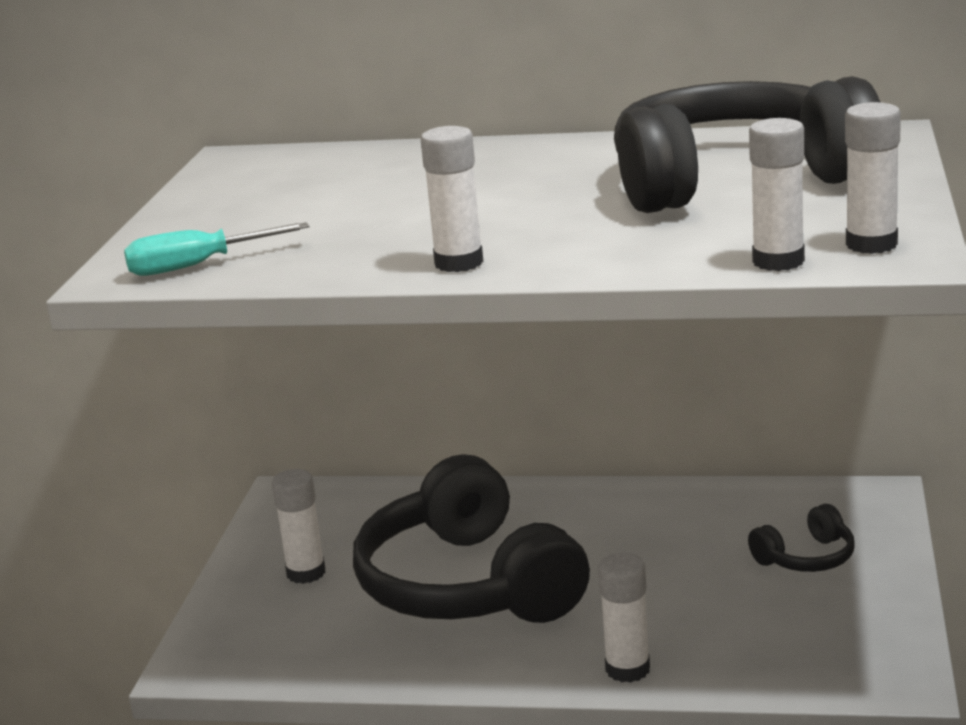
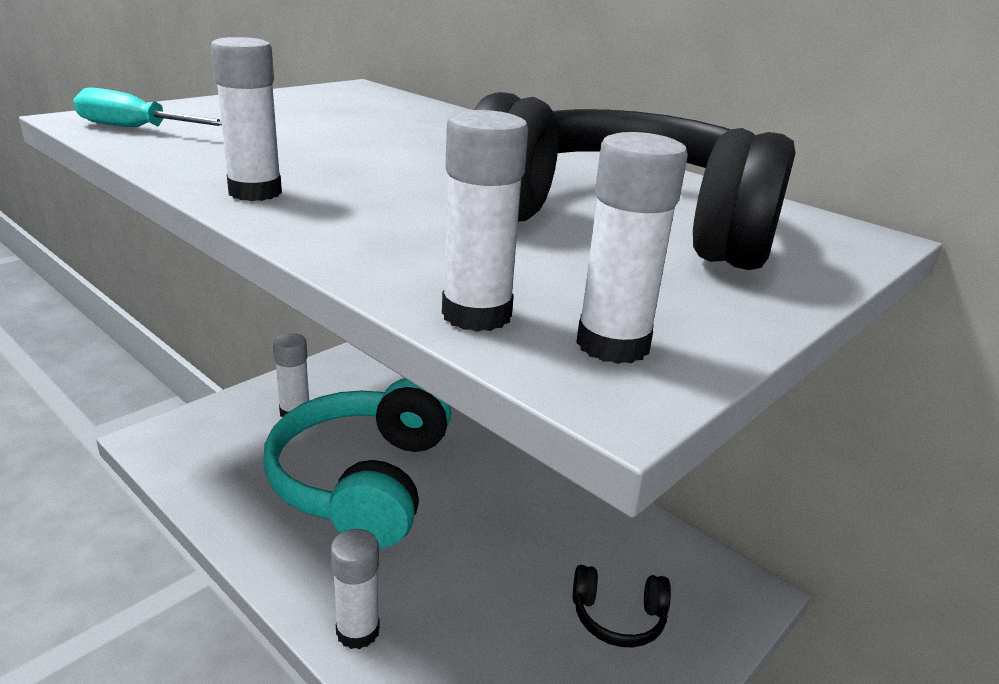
camera: 30 degrees right, 5 degrees up
black headphones [353,455,590,623] -> turquoise headphones [263,378,452,548]

